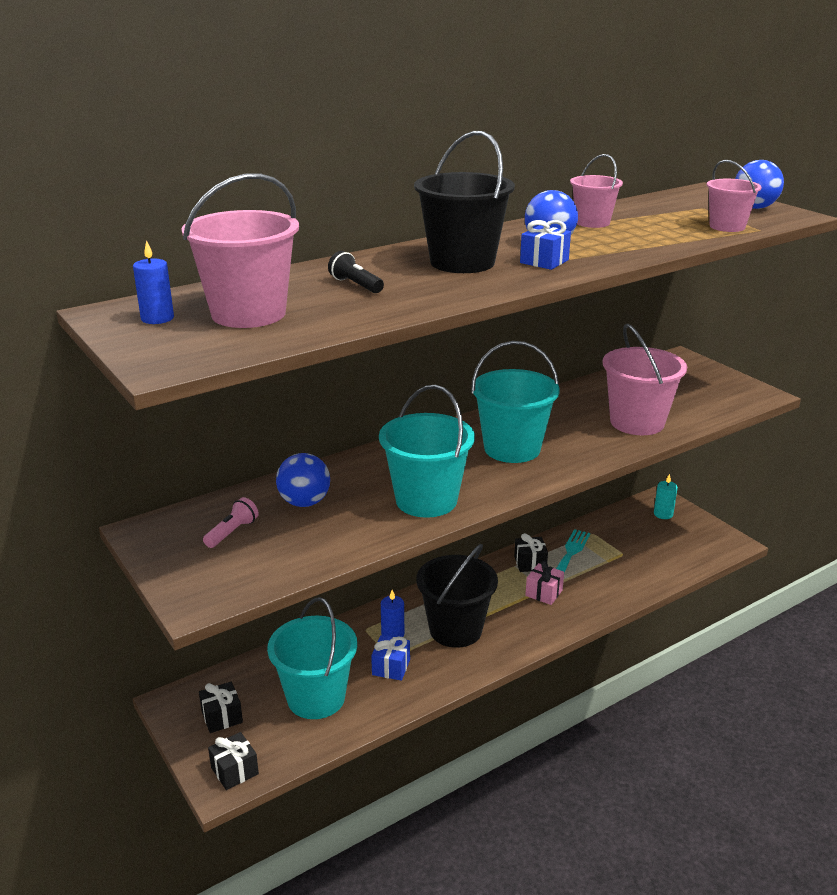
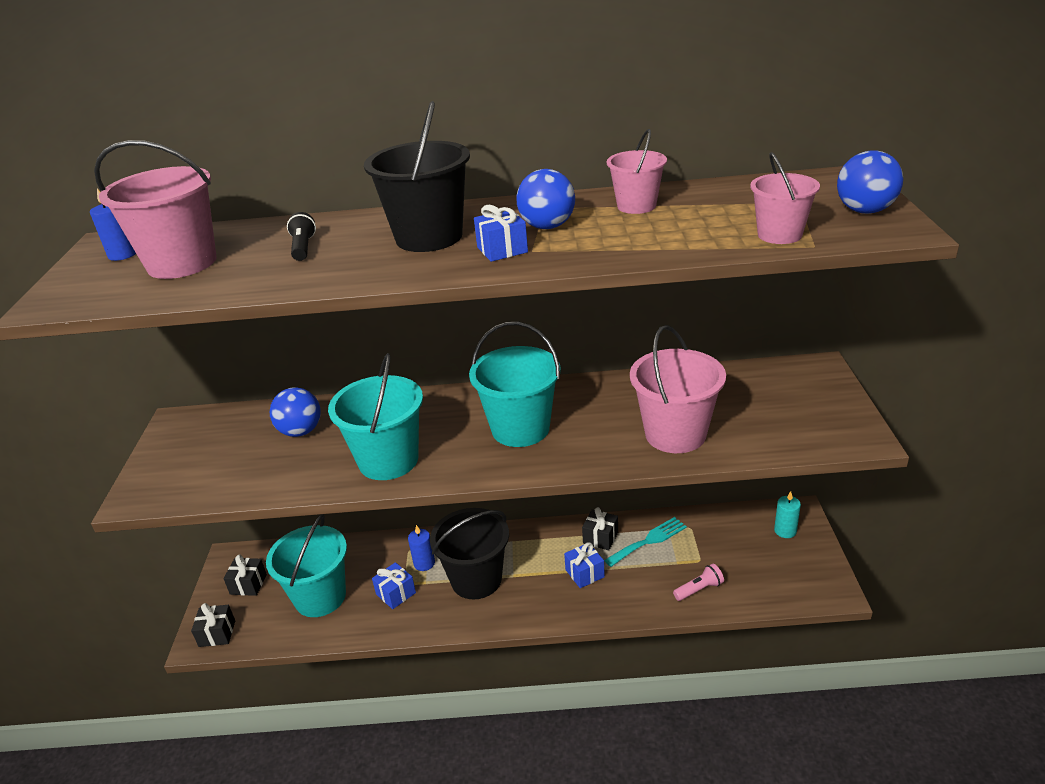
camera: 35 degrees right, 5 degrees up
pink flashlight [203,497,259,548] -> pink flashlight moved to [673,564,724,601]
pink gift [525,561,564,605] -> blue gift [564,542,605,588]

